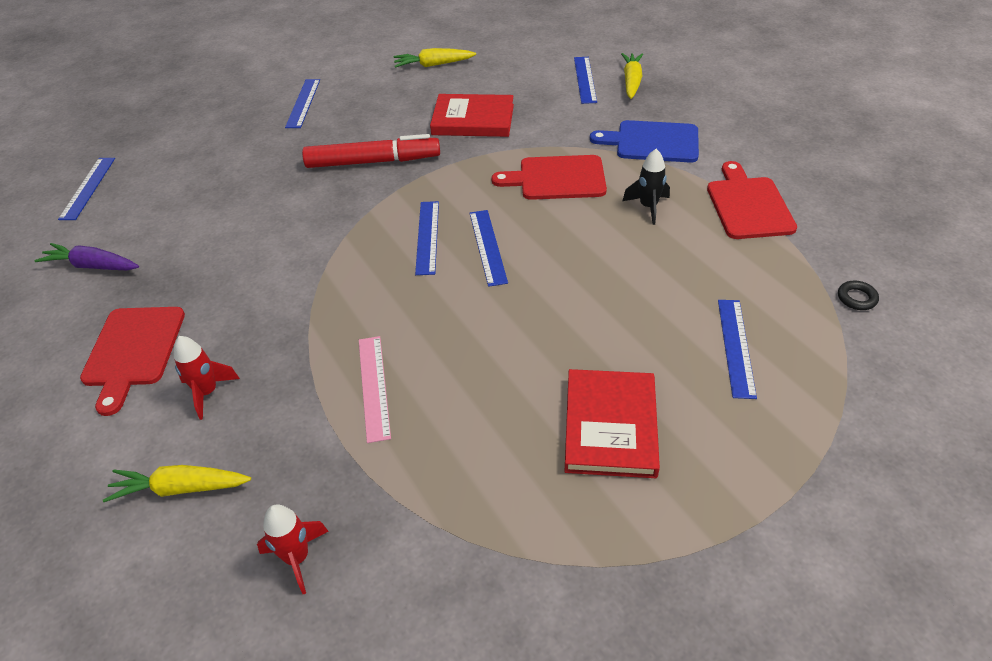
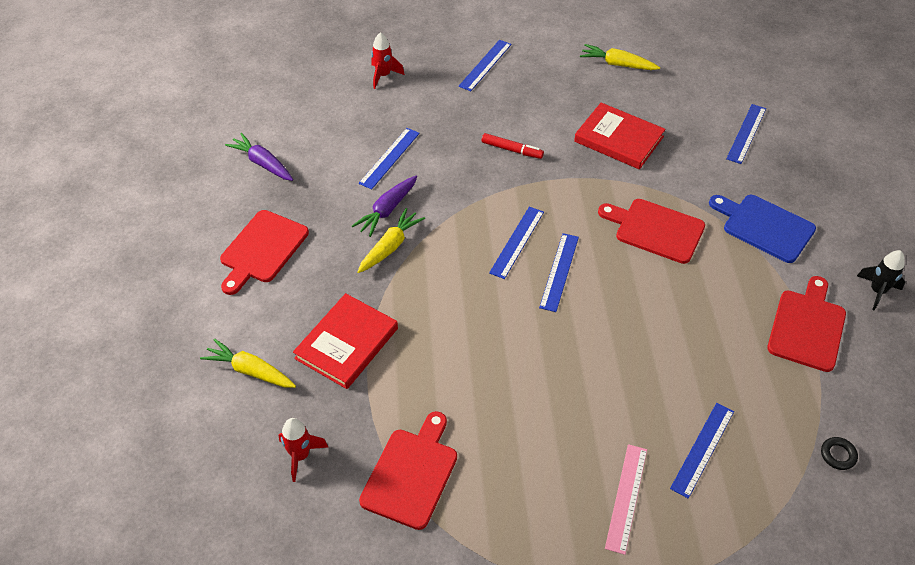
camera: 25 degrees right, 5 degrees up
blue ruler [58,158,115,220] -> blue ruler moved to [359,128,420,189]
red rocket [174,336,240,420] -> red rocket moved to [371,32,405,89]
red marker [302,134,440,168] -> red marker [482,133,544,159], size x0.53
pink ruler [359,336,391,443] -> pink ruler moved to [605,444,647,555]
red book [564,369,660,478] -> red book moved to [293,293,398,389]
yellow carrot [621,53,643,99] -> yellow carrot moved to [357,208,425,273]
black rocket [623,149,670,225] -> black rocket moved to [857,250,905,311]
none -> purple carrot [352,176,417,237]
none -> red cutting board [359,411,457,530]

